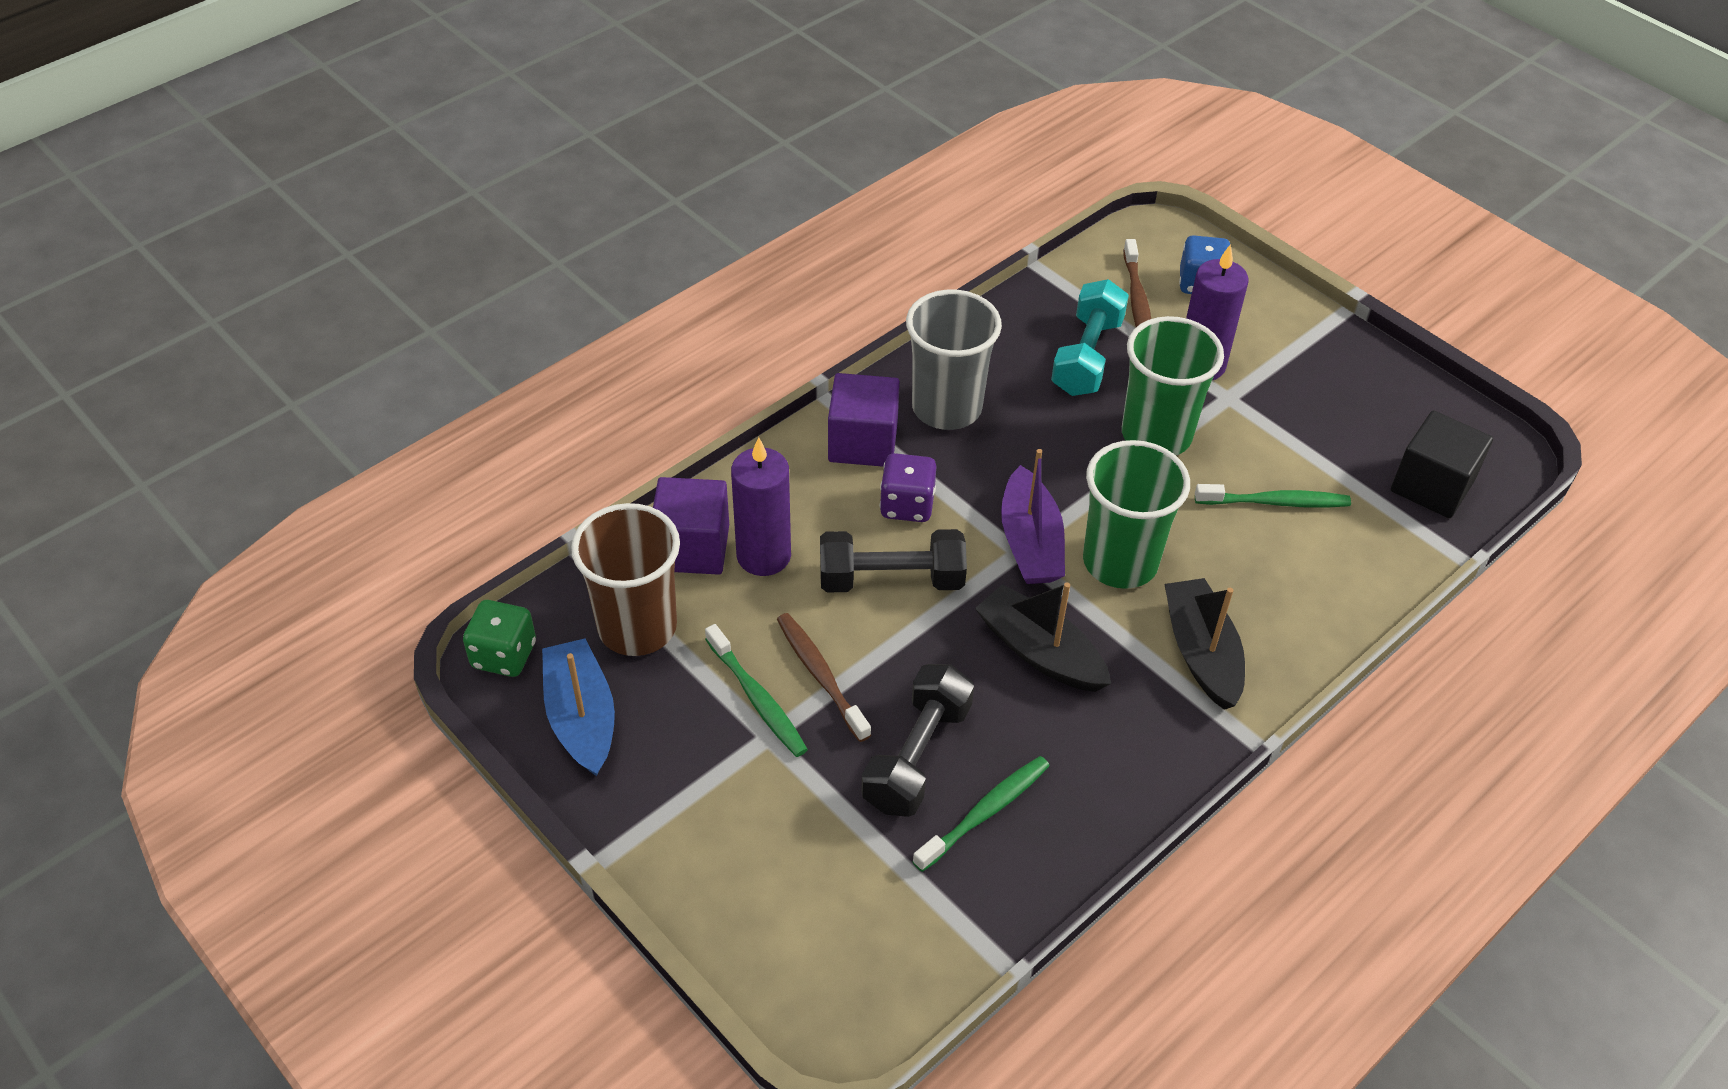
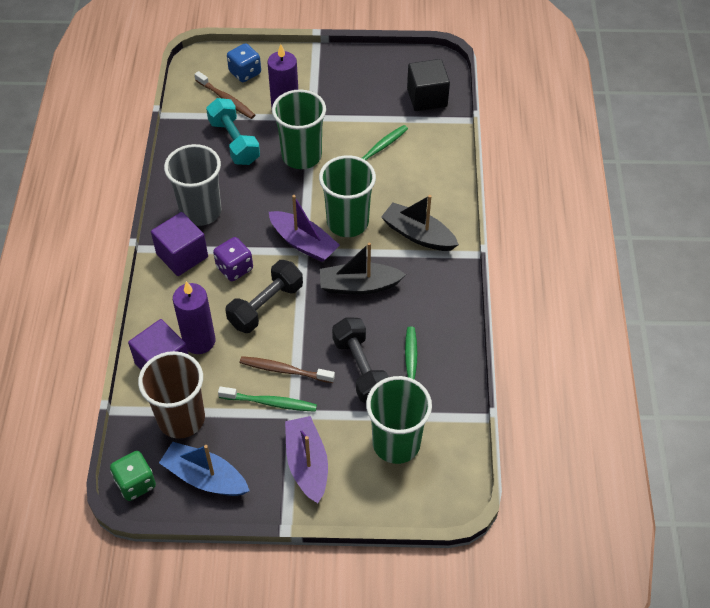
camera: 45 degrees left, 5 degrees up
none -> purple boat [285,416,328,503]
none -> green cup [366,376,432,464]

